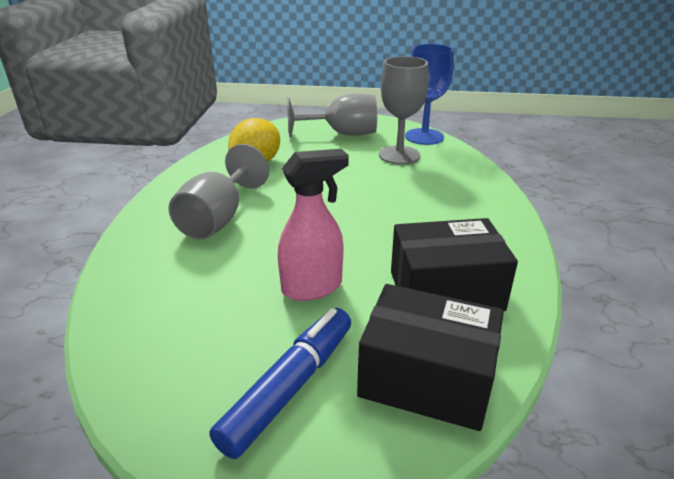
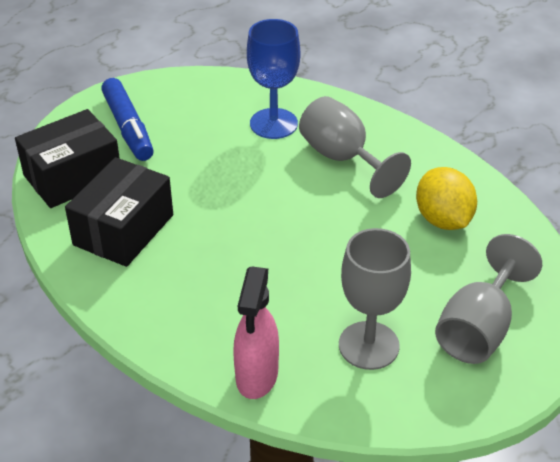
camera: 125 degrees right, 10 degrees up
pink spray bottle [278,149,348,301] -> pink spray bottle moved to [234,267,279,399]
blue goblet [405,44,454,145] -> blue goblet moved to [247,19,300,139]

